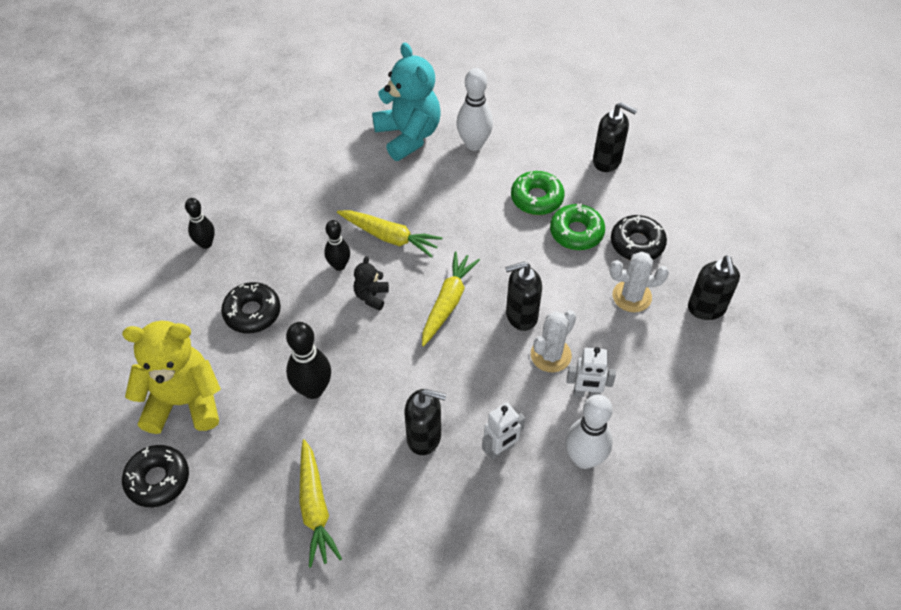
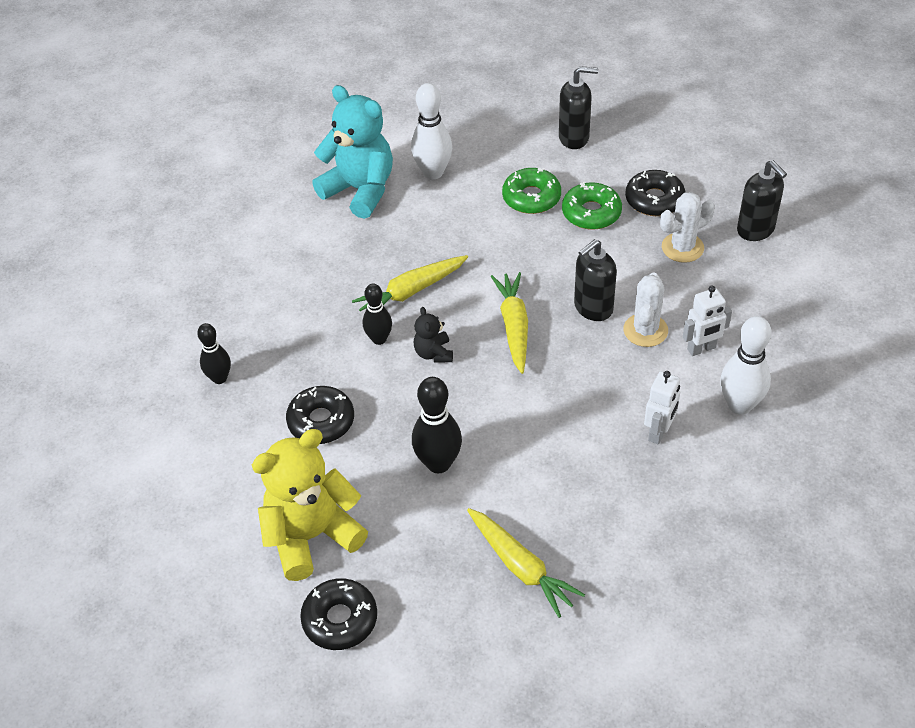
camera: 25 degrees left, 5 degrees down
yellow carrot [337,210,443,258] -> yellow carrot turned 150 degrees clockwise [352,255,468,311]
black soap dispenser [404,389,446,455] -> none

